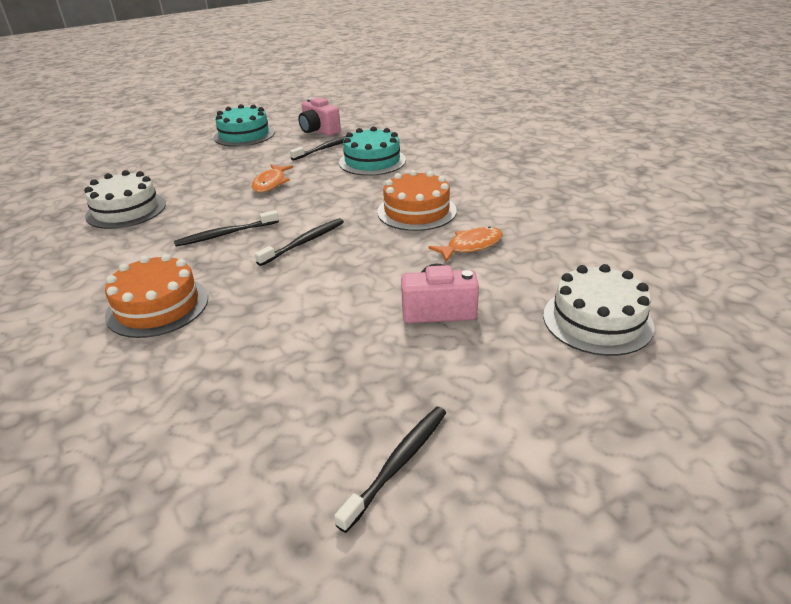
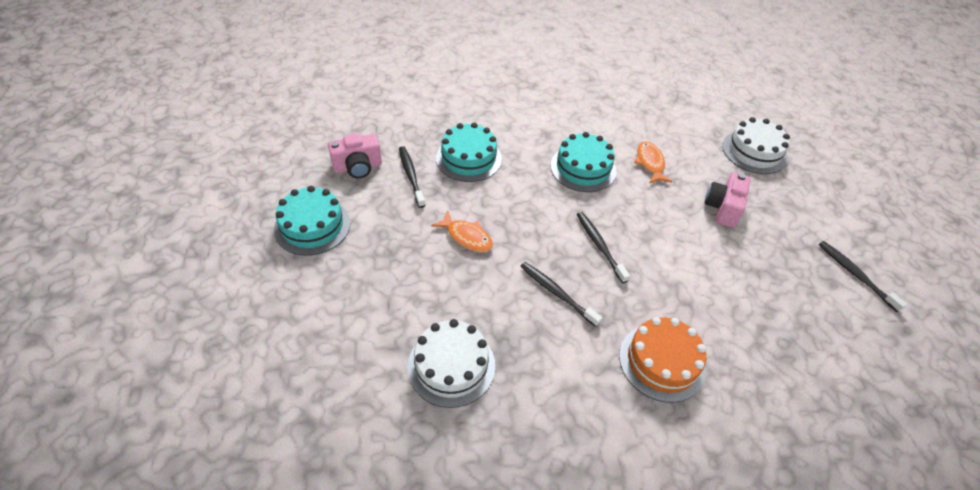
camera: 70 degrees left, 15 degrees up
black toothbrush [174,210,279,246] -> black toothbrush turned 135 degrees clockwise [520,262,602,327]
orange cake [377,170,457,231] -> turquoise cake [550,132,616,192]

